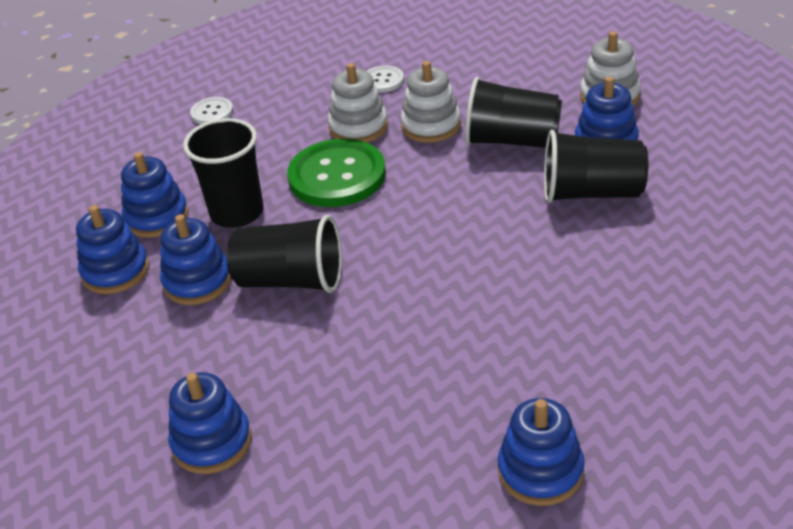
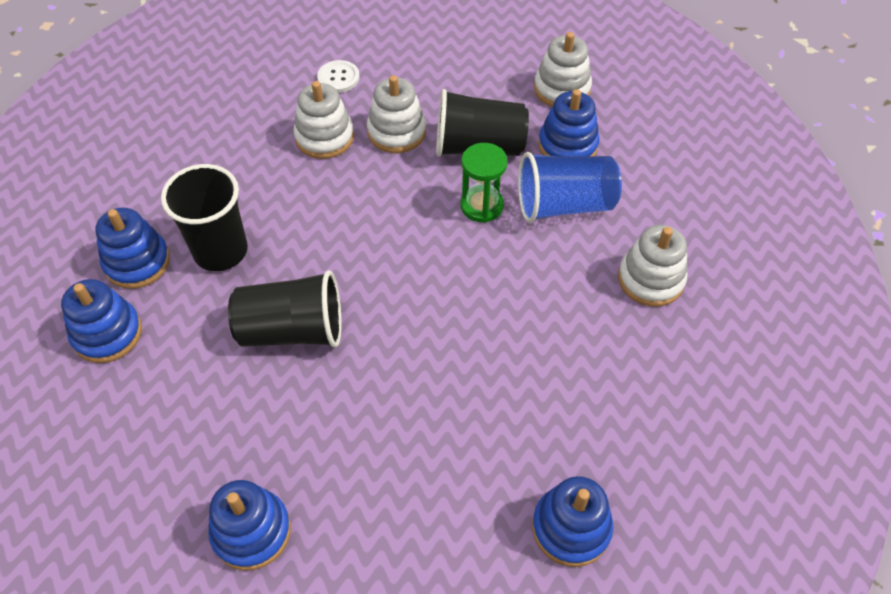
camera: 15 degrees left, 15 degrees up
blue stacking toy [160,214,231,305] -> none
white button [190,97,233,125] -> none
green button [287,139,386,207] -> none
black cup [544,130,648,203] -> blue cup [518,152,622,223]
none -> green hourglass [461,143,508,223]
none -> white stacking toy [618,225,687,307]

